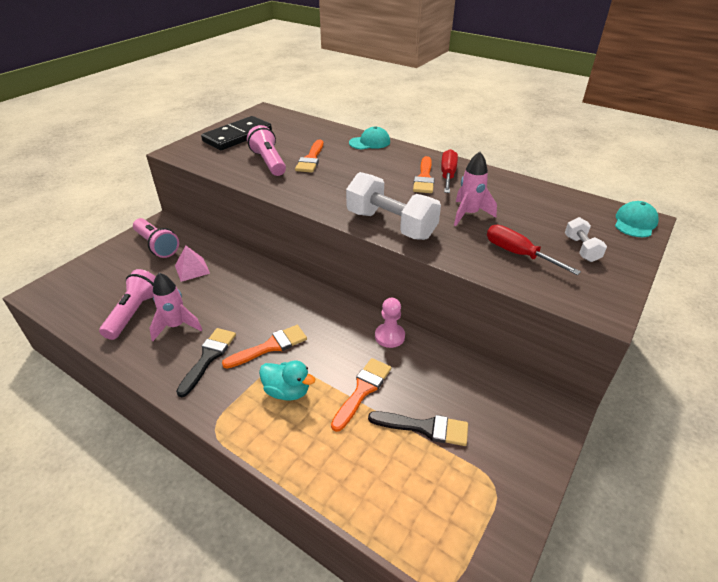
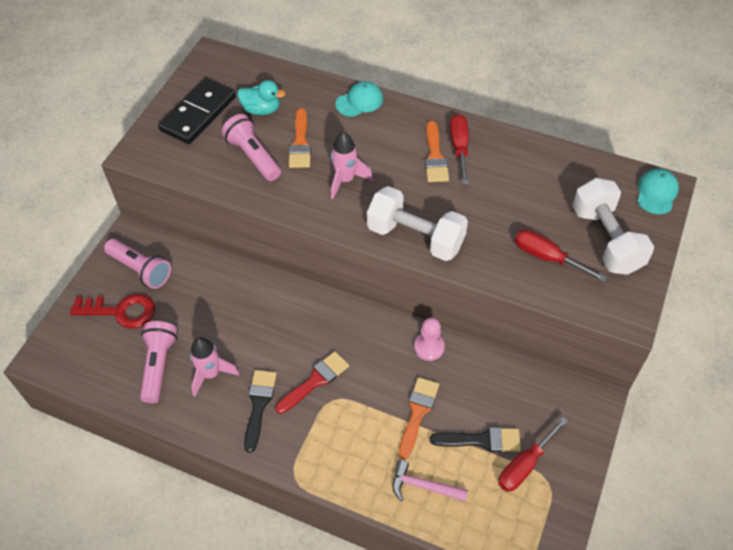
camera: 10 degrees left, 15 degrees up
pink pyramid [175,246,210,282] -> none
orange brush [222,325,307,369] -> red brush [276,351,349,414]
turquoise duck [259,360,315,401] -> turquoise duck moved to [237,80,286,115]
pink rocket [454,151,497,226] -> pink rocket moved to [331,132,373,199]
white dumbbell [565,217,607,262] -> white dumbbell [572,178,654,275], size x2.00
none -> red key [70,294,155,328]
none -> pink hammer [392,460,468,502]
none -> red screwdriver [498,417,568,492]

